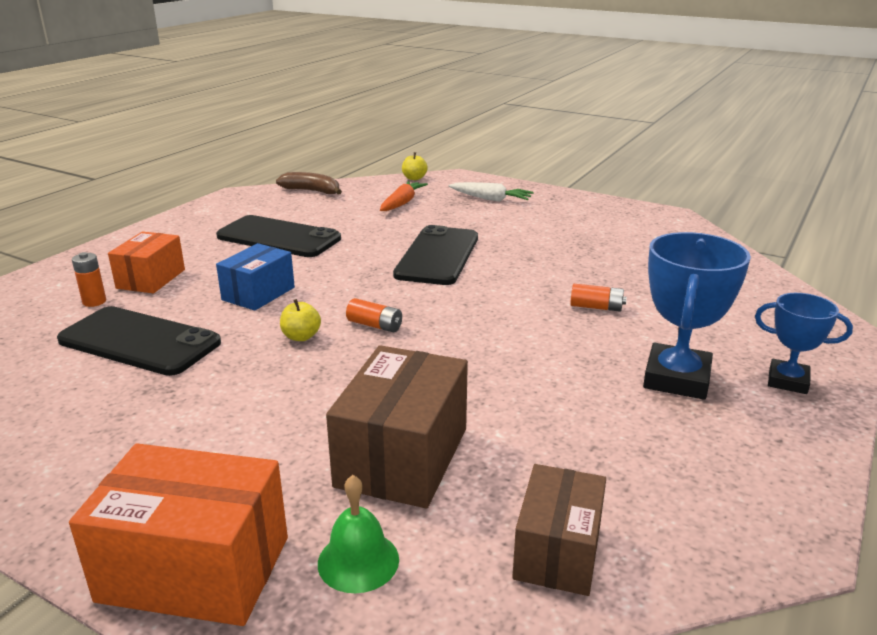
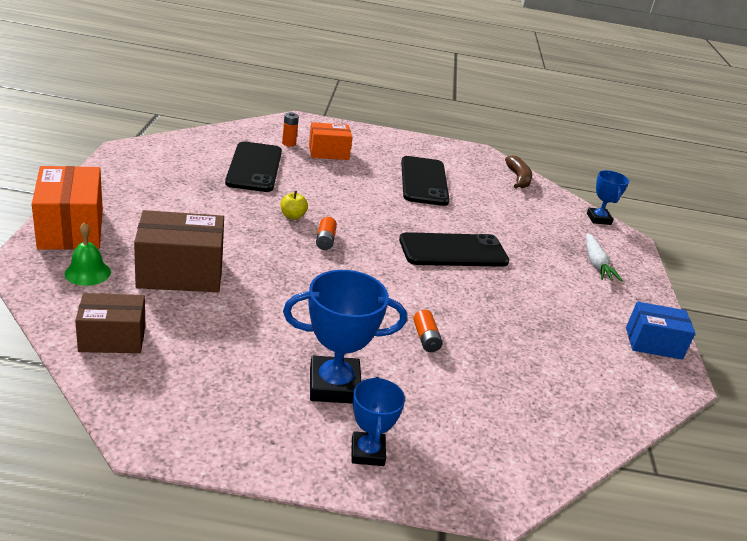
camera: 60 degrees right, 5 degrees up
blue box [216,243,295,311] -> blue box moved to [626,301,695,360]
orange carrot [380,181,428,211] -> none
yellow apple [402,152,428,180] -> blue trophy [587,170,629,225]

